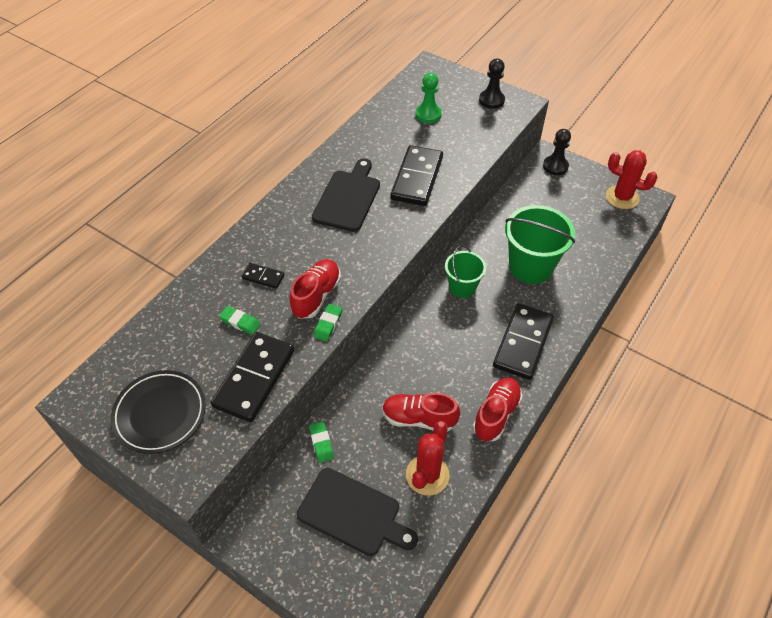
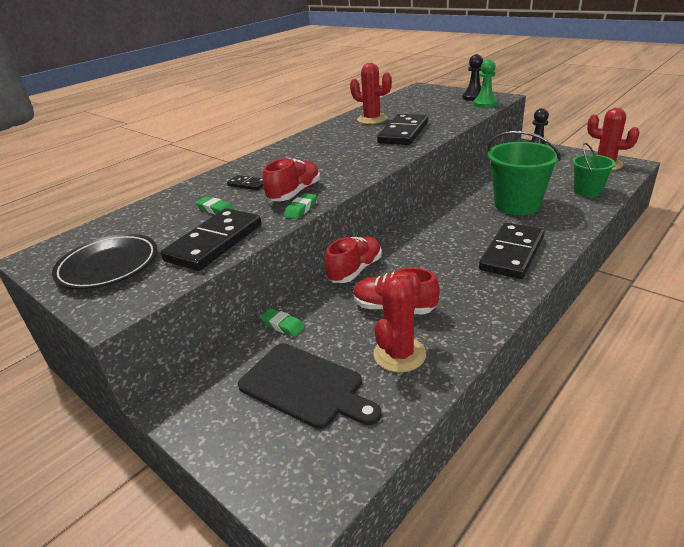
camera: 10 degrees right, 20 degrees down
green eraser [309,421,334,463] -> green eraser turned 45 degrees counterclockwise [260,308,305,337]
black cutting board [312,158,380,232] -> none
green pawn [415,73,442,123] -> green pawn moved to [474,59,498,108]
green bucket [445,245,486,298] -> green bucket moved to [572,143,616,197]
red shoe [473,377,522,441] -> red shoe moved to [325,236,382,283]
none -> red cactus [350,63,392,124]

